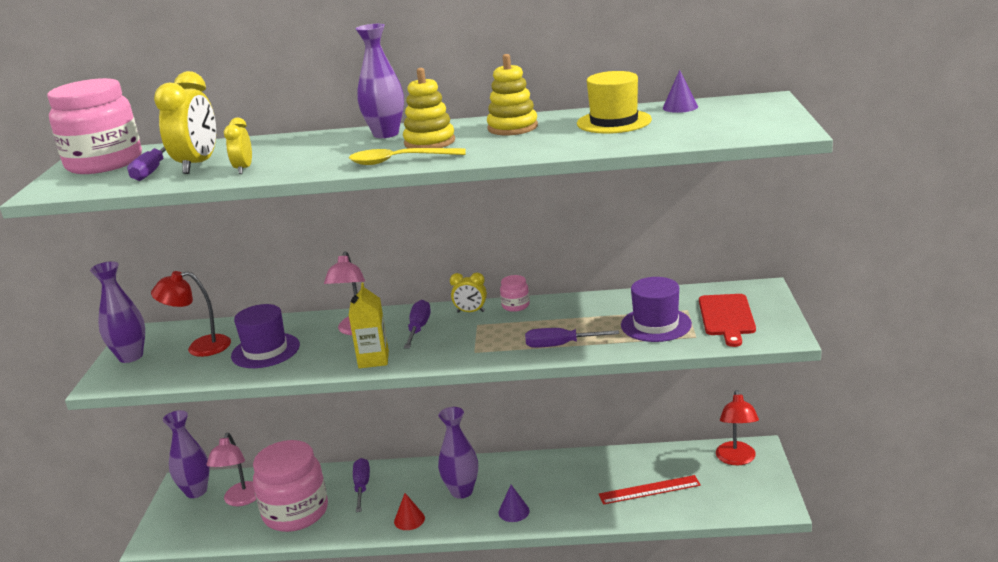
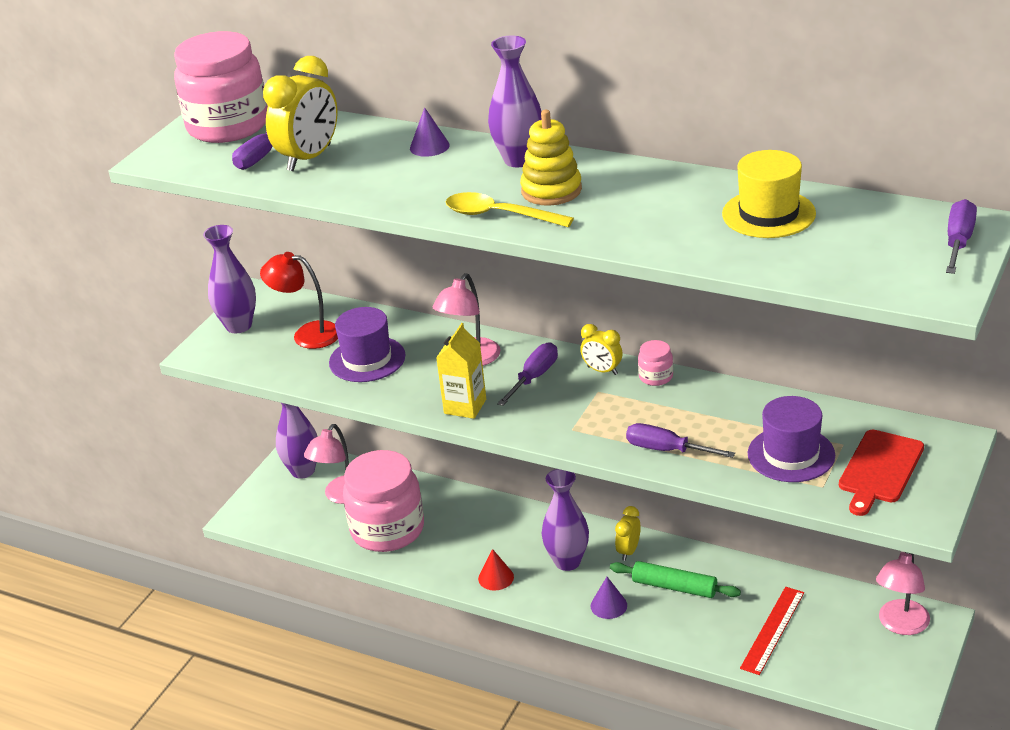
camera: 25 degrees right, 10 degrees up
yellow clock [224,118,252,174] -> yellow clock moved to [615,506,641,561]
purple screwdriver [353,458,370,512] -> purple screwdriver moved to [946,199,977,274]
yellow stacking toy [487,54,538,135] -> none
red ruler [599,475,701,505] -> red ruler turned 75 degrees counterclockwise [740,587,804,675]
purple cone [663,70,698,113] -> purple cone moved to [410,107,450,157]
red lamp [716,390,759,465] -> pink lamp [876,552,930,635]
none -> green rolling pin [610,561,741,598]

